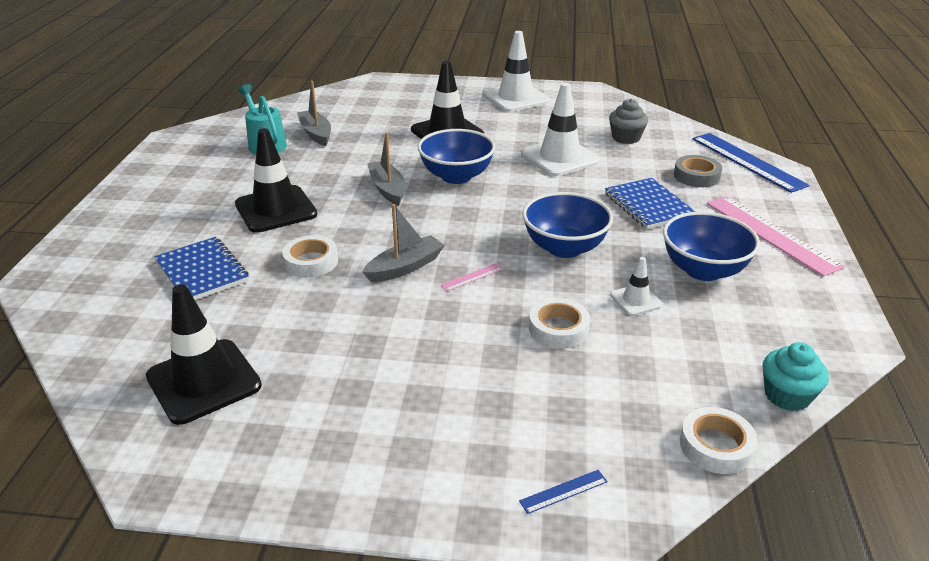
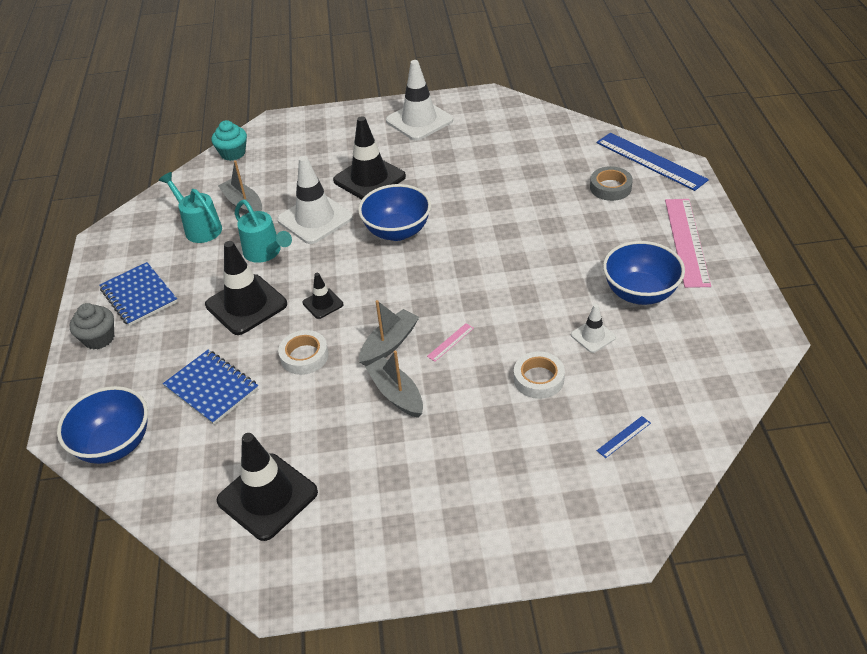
camera: 10 degrees left, 10 degrees up
grey boat [367,132,405,206] -> grey boat moved to [365,351,423,418]
blue ruler [519,470,608,514] -> blue ruler moved to [597,416,651,458]
white traffic cone [521,83,600,177] -> white traffic cone moved to [277,156,353,244]
blue bowl [522,192,613,258] -> blue bowl moved to [57,386,148,464]
blue notebook [605,178,696,229] -> blue notebook moved to [99,262,178,326]
grey cupcake [609,99,648,144] -> grey cupcake moved to [70,303,114,350]
white tape [680,407,757,474] -> none
pink ruler [707,196,845,277] -> pink ruler turned 45 degrees clockwise [665,199,711,288]
turquoise cupcake [763,342,829,411] -> turquoise cupcake moved to [211,120,247,161]
none -> turquoise watering can [235,200,292,263]
none -> black traffic cone [302,273,343,319]

